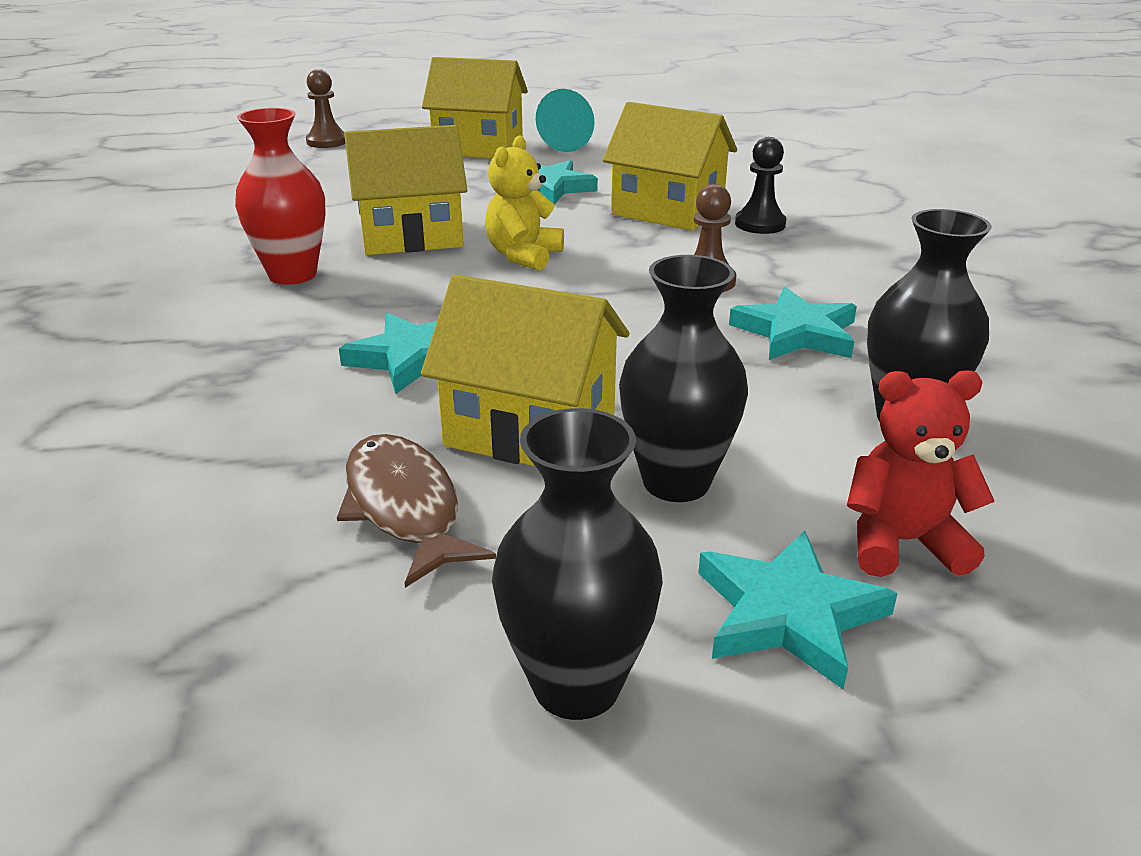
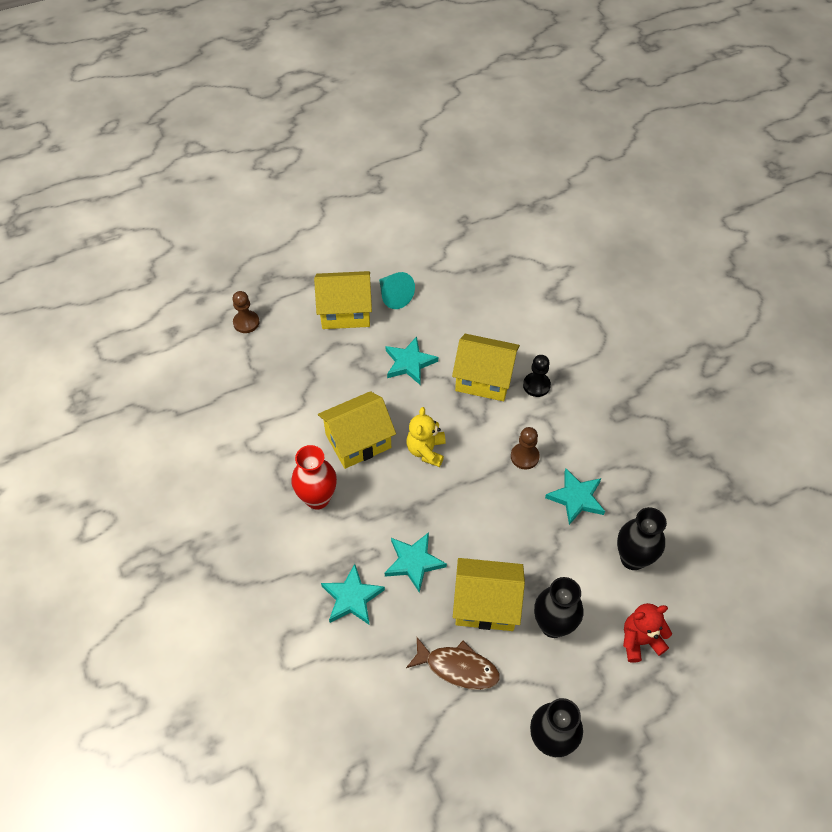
camera: 15 degrees left, 25 degrees up
brown fish [337,434,496,588] -> brown fish turned 150 degrees clockwise [406,637,500,690]
turquoise star [698,531,898,690] -> turquoise star moved to [321,564,385,625]

